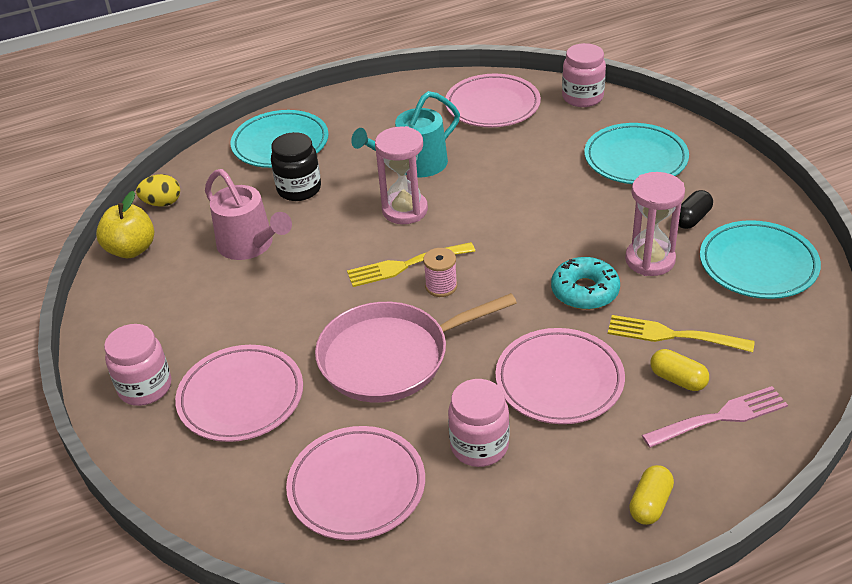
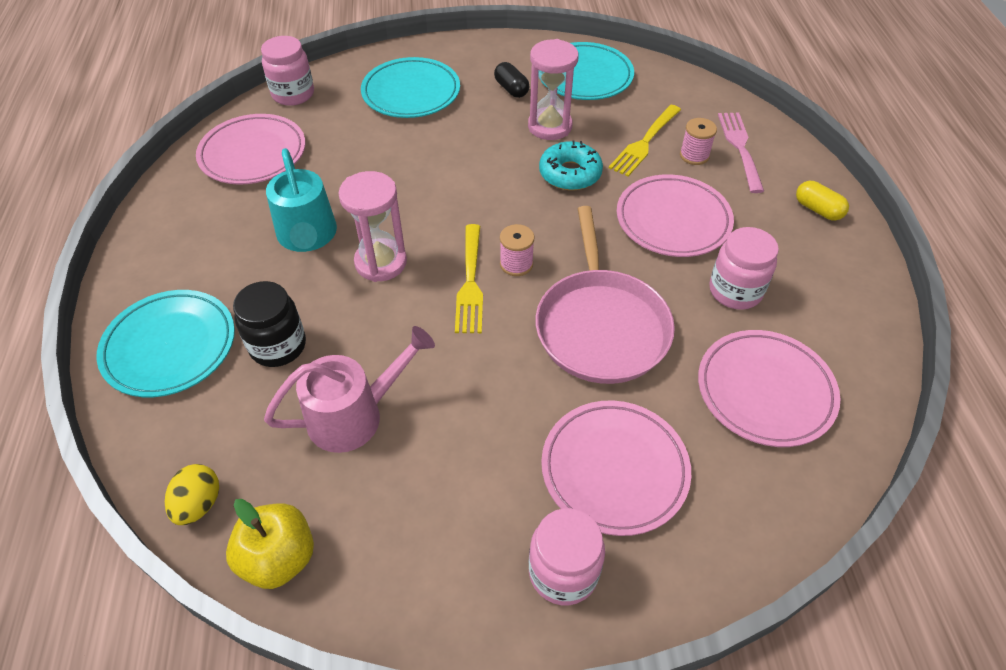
camera: 75 degrees left, 10 degrees up
yellow capsule [650,349,709,391] -> pink spool [680,118,717,165]

